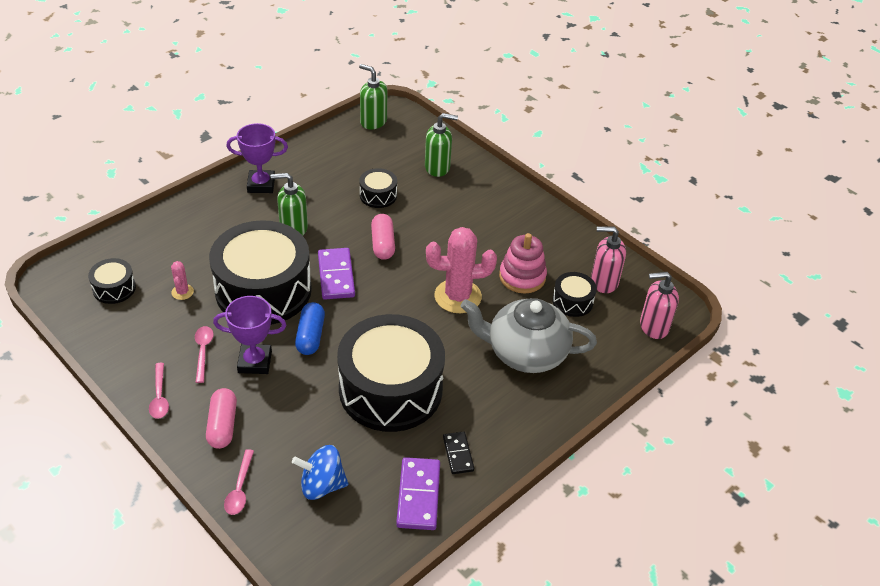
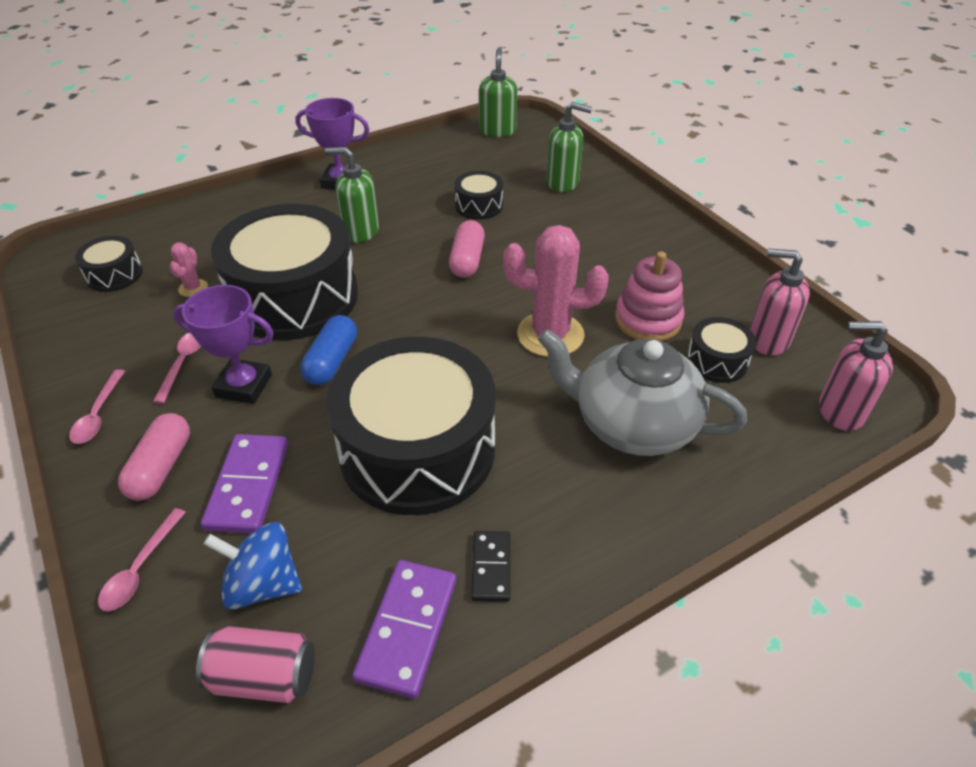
camera: 15 degrees right, 0 degrees up
purple domino [318,248,355,300] -> purple domino moved to [201,434,288,534]
green soap dispenser [359,64,387,129] -> green soap dispenser turned 45 degrees clockwise [479,48,517,137]
none -> pink can [196,626,315,703]

